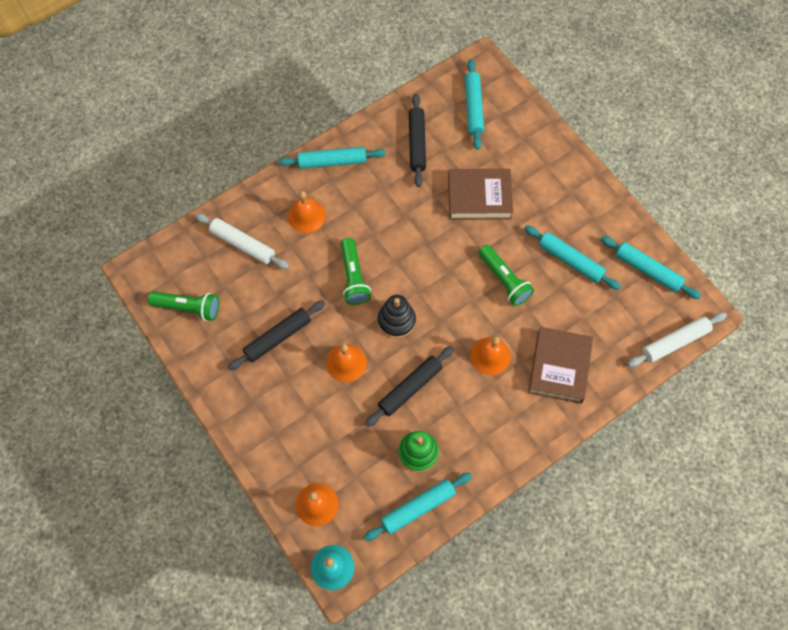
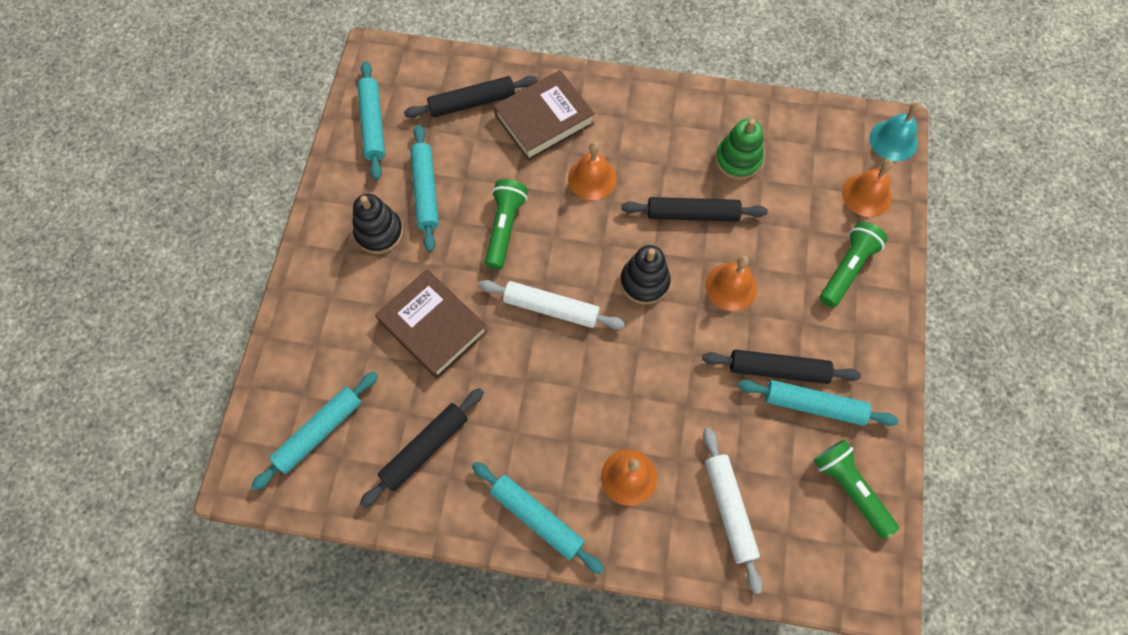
camera: 135 degrees left, 0 degrees up
green flashlight [341,238,371,305] -> green flashlight moved to [820,222,888,307]
turquoise rolling pin [364,473,472,541] -> turquoise rolling pin moved to [738,380,899,426]
white rolling pin [627,312,727,367] -> white rolling pin moved to [479,280,625,329]
none -> black stacking toy [353,194,403,254]
none -> black rolling pin [404,76,538,118]

